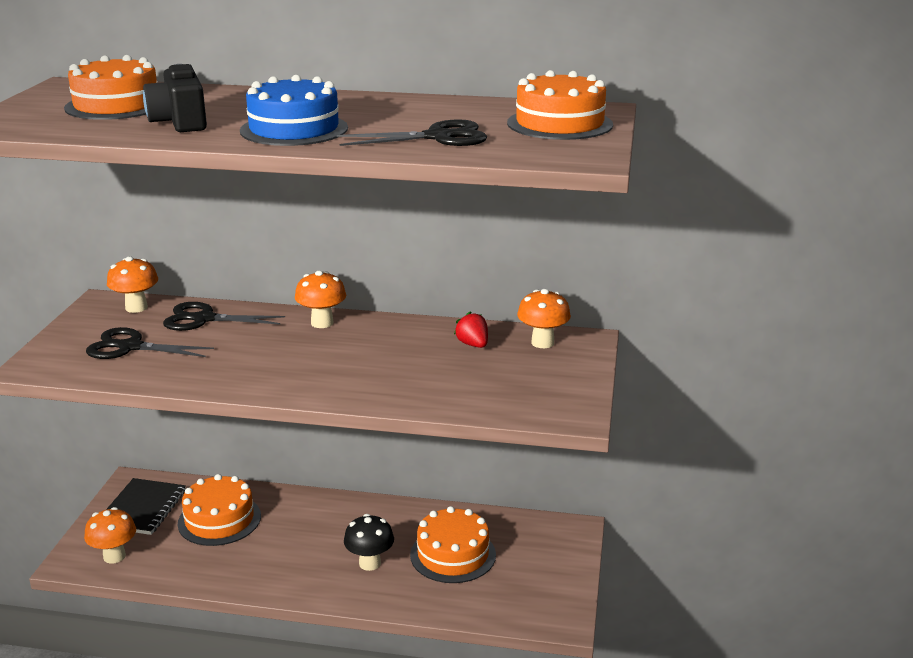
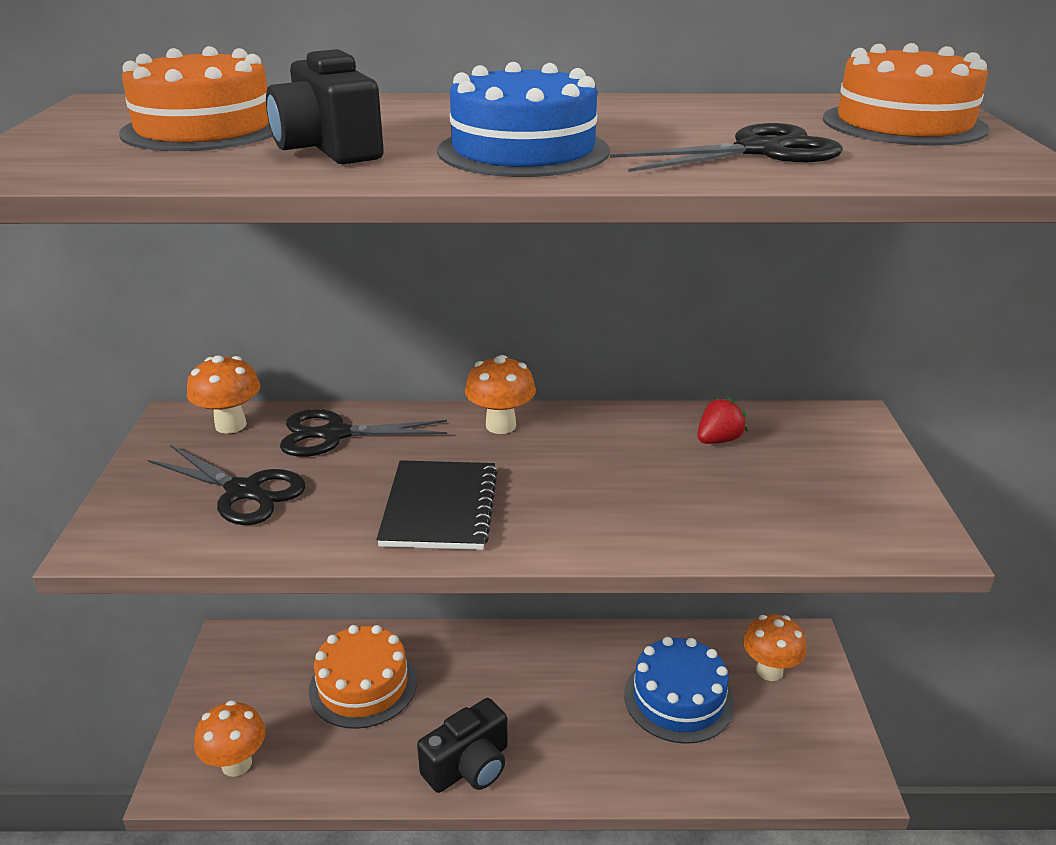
camera: 10 degrees left, 5 degrees up
black scissors [86,327,214,359] -> black scissors turned 150 degrees counterclockwise [148,445,306,525]
black notebook [106,478,186,535] -> black notebook moved to [377,460,498,550]
black mushroom [344,514,394,571] -> none
orange cake [410,506,496,583] -> blue cake [624,637,734,744]
red strawberry [454,311,488,348] -> red strawberry turned 90 degrees clockwise [697,397,747,444]
orange mushroom [517,289,571,348] -> orange mushroom moved to [743,614,806,681]
none -> black camera [417,698,508,793]

